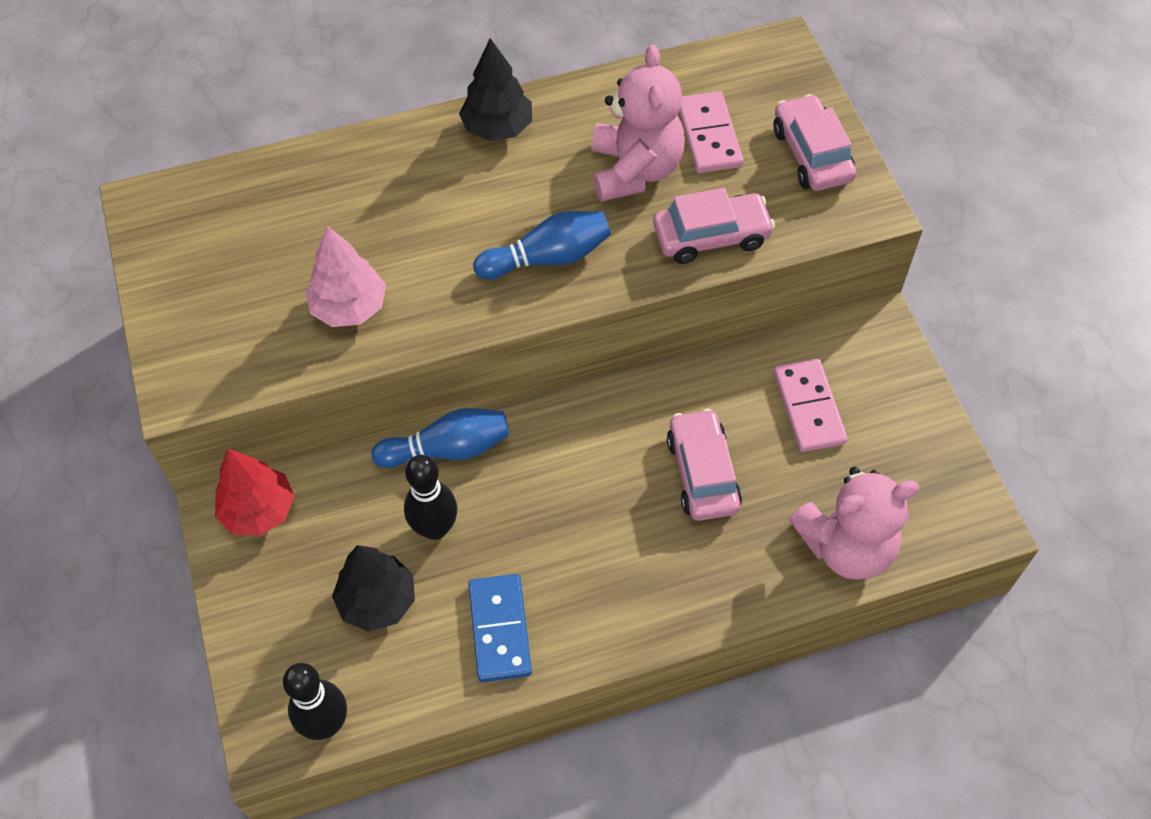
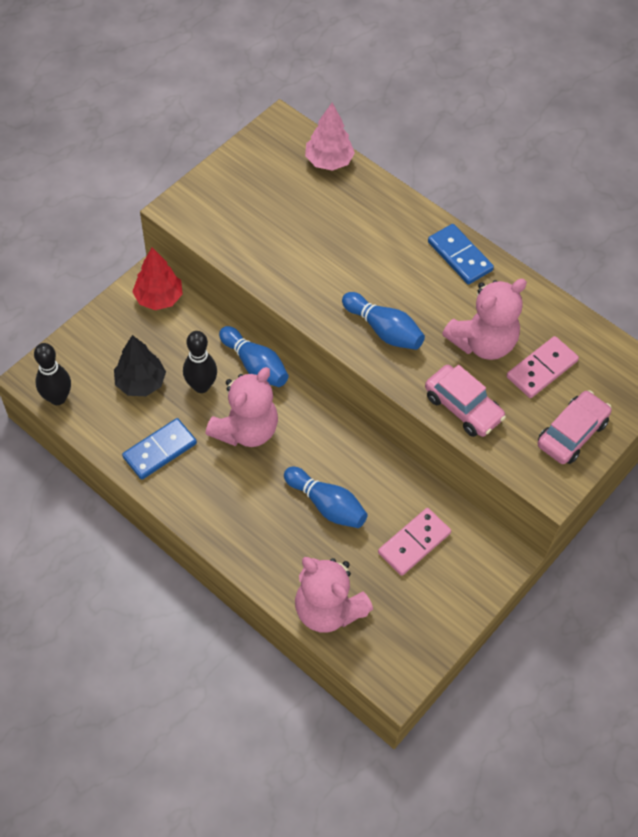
camera: 55 degrees right, 0 degrees up
pink tree [305,226,386,327] -> pink tree moved to [305,103,355,171]
black tree [459,38,532,141] -> blue domino [428,224,494,284]
pink car [667,409,742,521] -> blue bowling pin [284,467,368,528]
none -> pink teddy bear [206,367,278,447]

